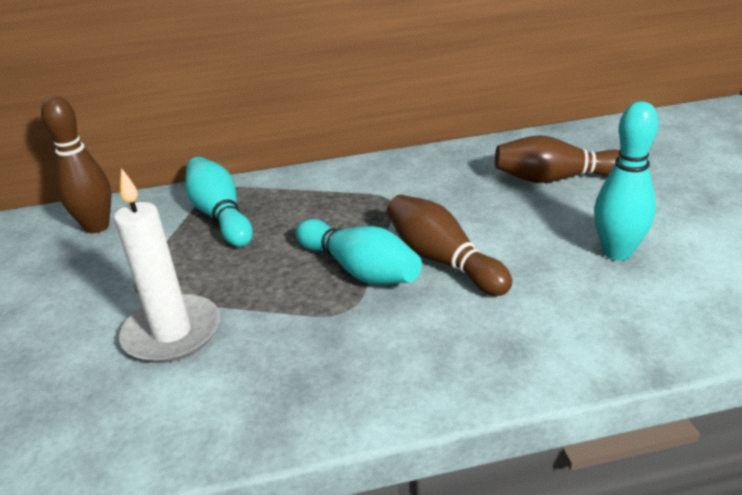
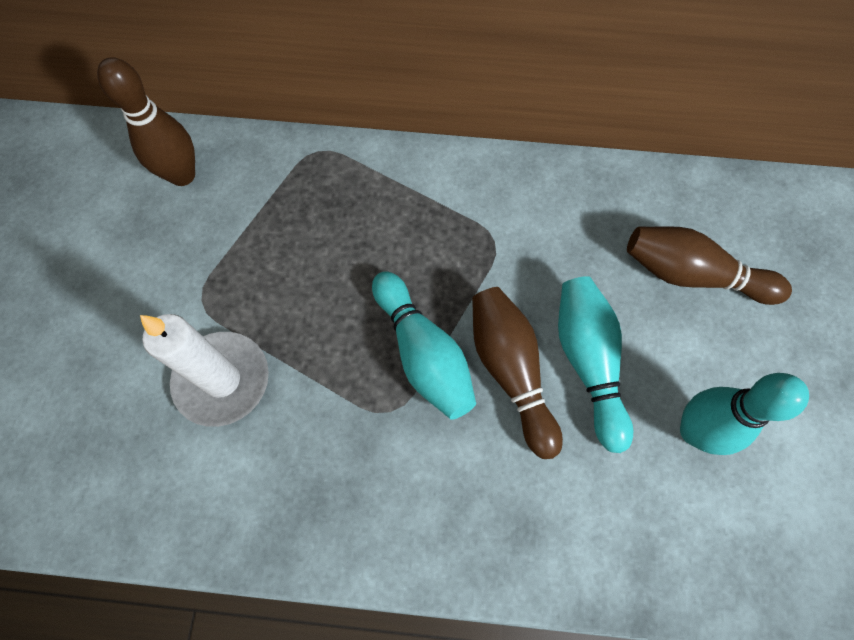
camera: 15 degrees right, 35 degrees up
turquoise bowling pin [185,157,253,247] -> turquoise bowling pin moved to [558,276,633,453]

